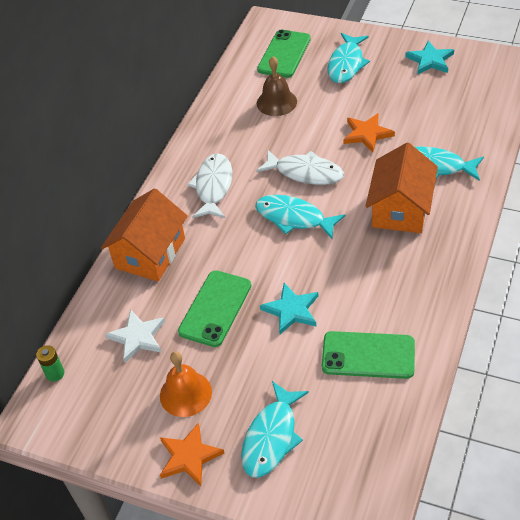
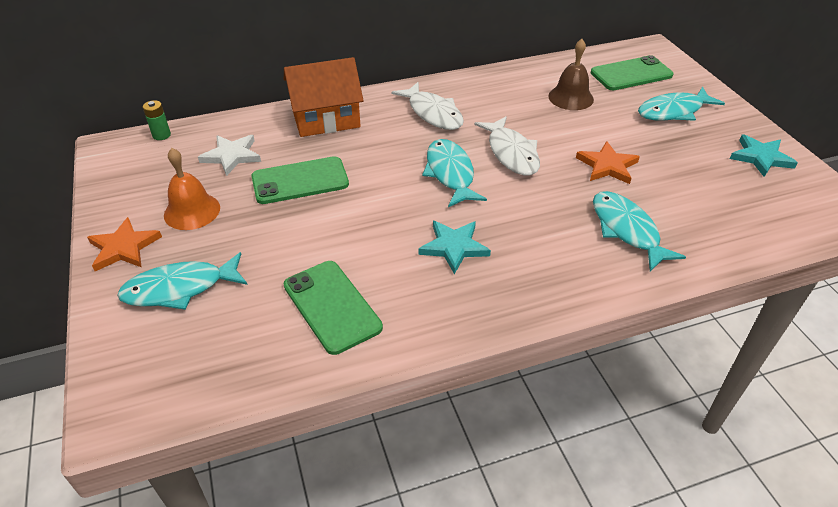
camera: 45 degrees right, 5 degrees down
white fish [187,153,232,218] -> white fish turned 90 degrees clockwise [391,82,464,130]
turquoise star [260,283,318,334] -> turquoise star moved to [418,221,491,274]
orange house [365,143,438,233] -> none

